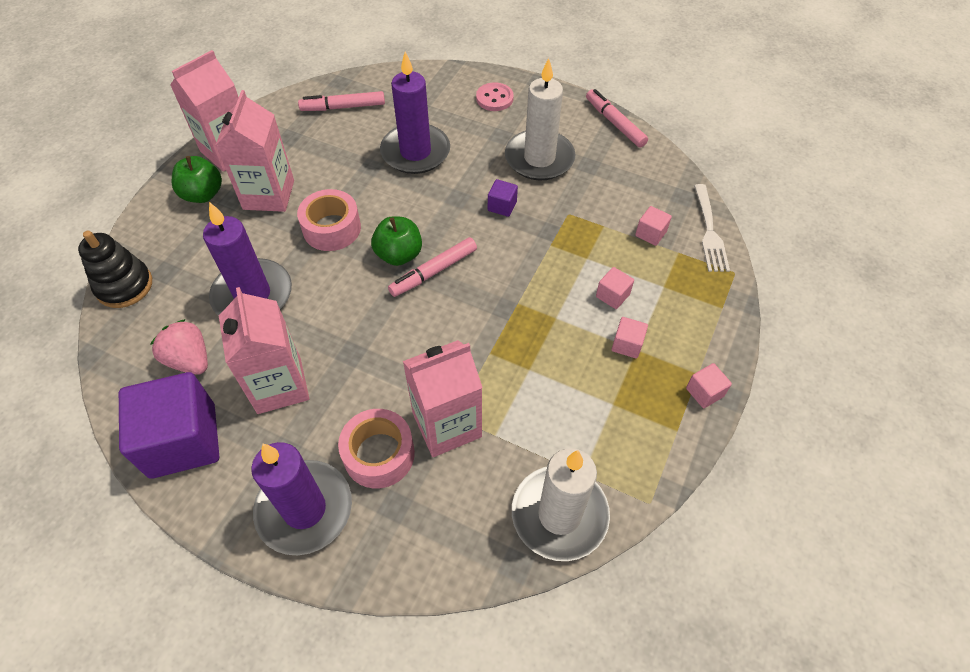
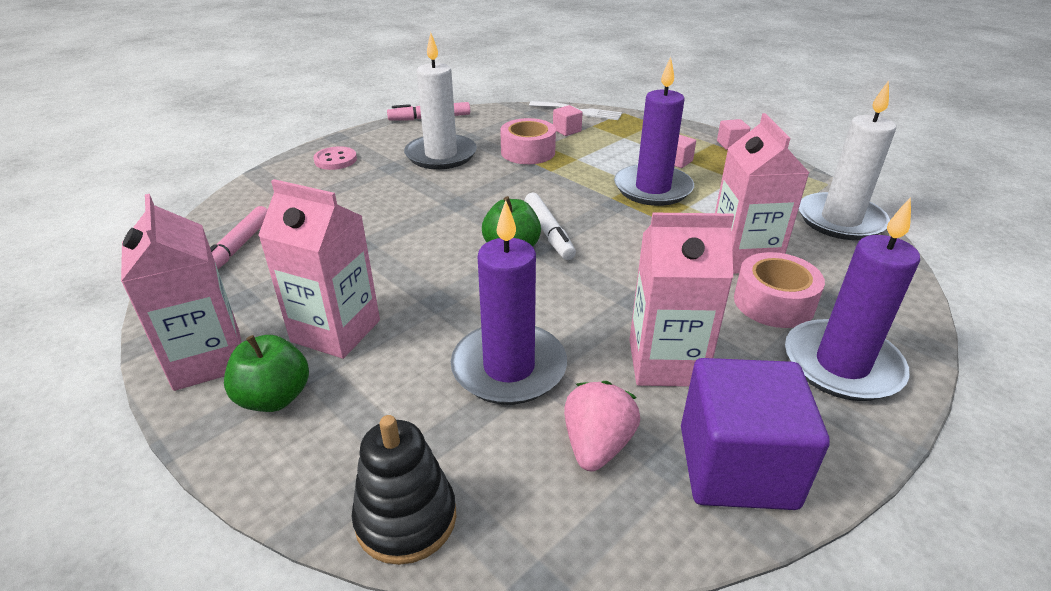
camera: 70 degrees left, 20 degrees down
pink strawberry [150,319,208,374] -> pink strawberry turned 135 degrees clockwise [564,381,640,471]
pink tape [297,189,361,251] -> pink tape moved to [500,118,556,164]
purple candle [380,52,450,174] -> purple candle moved to [614,57,694,206]
pink marker [388,237,477,297] -> white marker [525,193,576,260]
purple cube [488,179,518,217] -> none
pink cube [596,267,634,309] -> none

